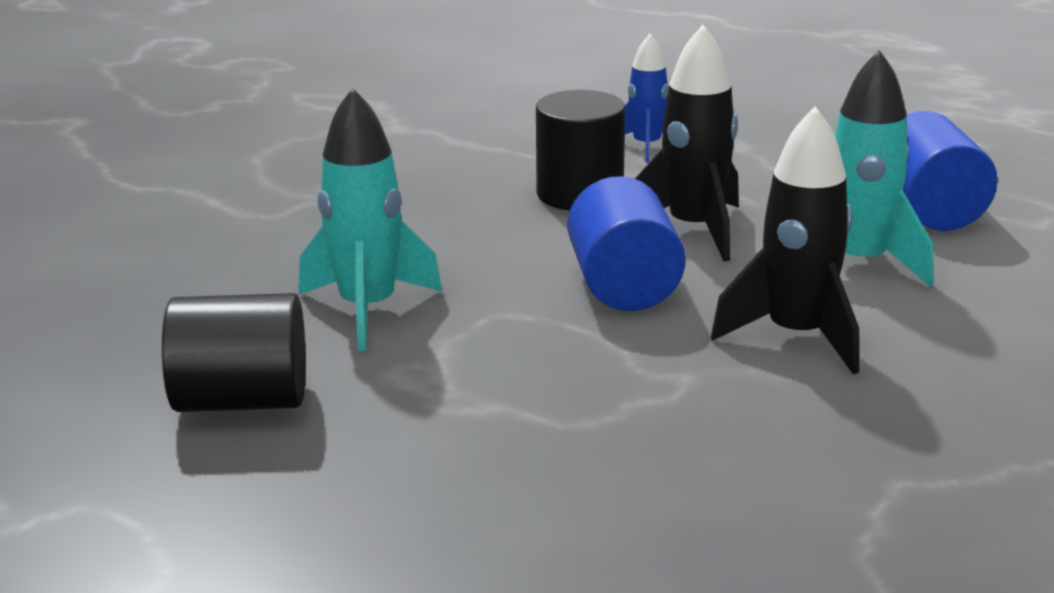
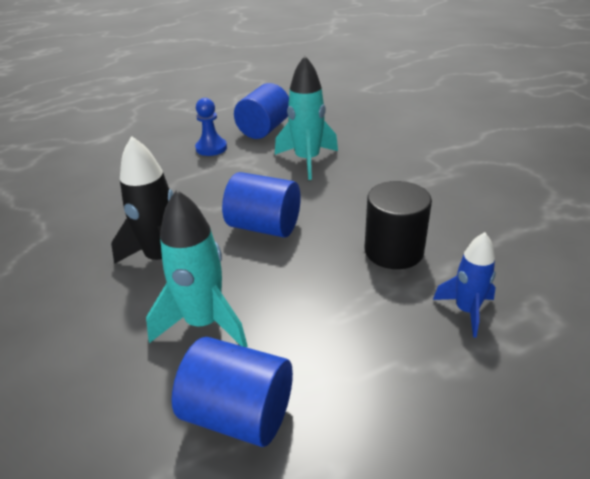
camera: 120 degrees right, 10 degrees up
black cylinder [162,293,306,412] -> blue cylinder [234,83,289,139]
black rocket [635,25,739,261] -> none
none -> blue pawn [195,98,227,156]

